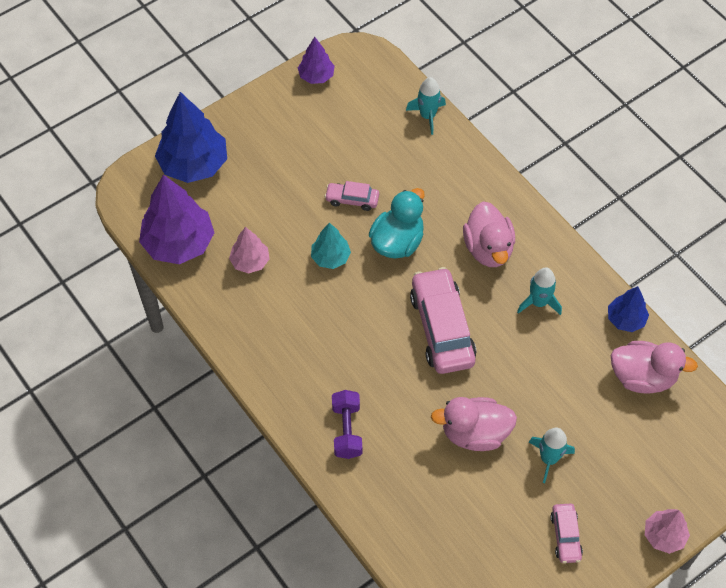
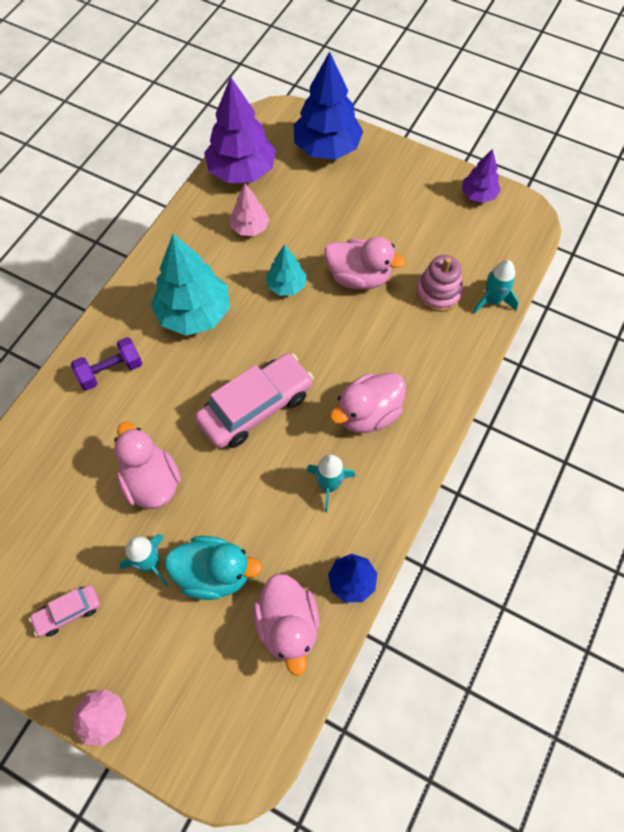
camera: 65 degrees right, 5 degrees up
pink car [325,181,379,211] -> pink duck [325,237,406,289]
turquoise duck [369,188,425,259] -> turquoise duck moved to [164,536,262,600]
none -> turquoise tree [151,234,230,336]
none -> pink stacking toy [416,255,463,312]

